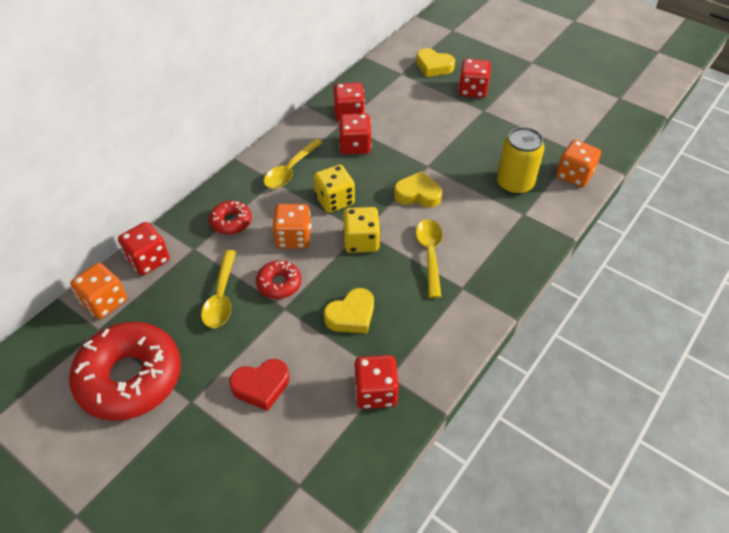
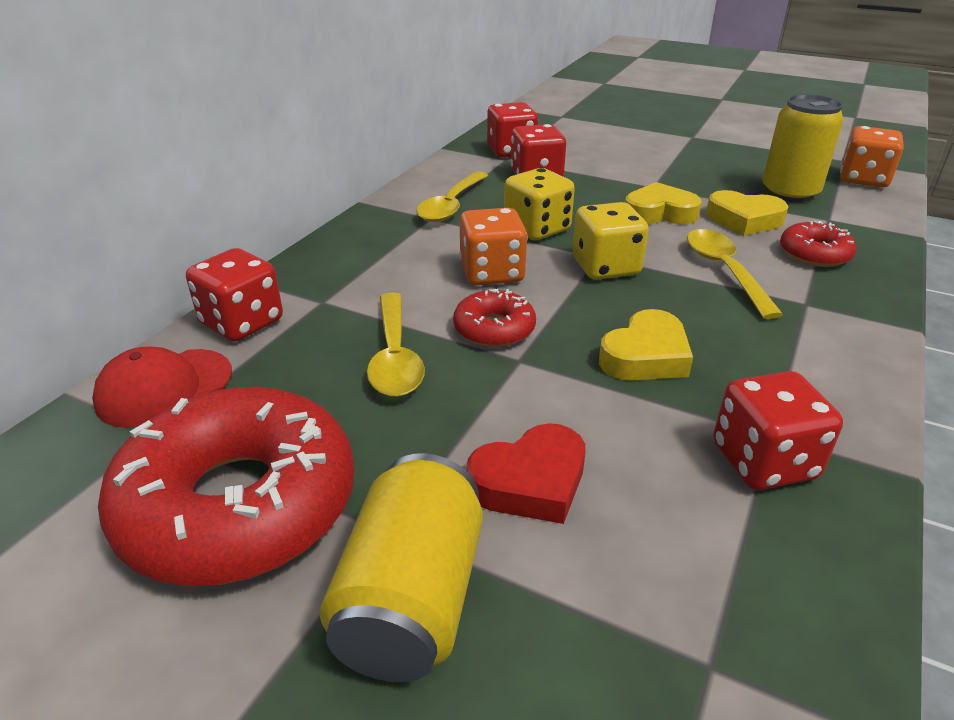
camera: 10 degrees left, 15 degrees down
orange dice [70,263,127,319] -> red cap [92,347,232,428]
red donut [209,201,252,235] -> red donut moved to [780,221,857,267]
yellow heart [416,48,455,77] -> yellow heart moved to [706,190,788,236]
red dice [458,59,491,98] -> none
none -> yellow can [320,453,483,682]

